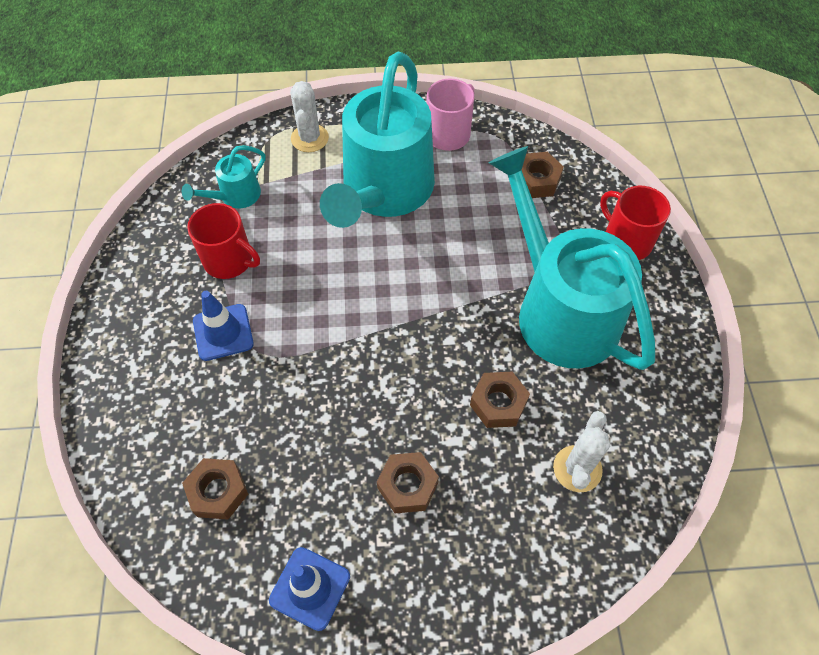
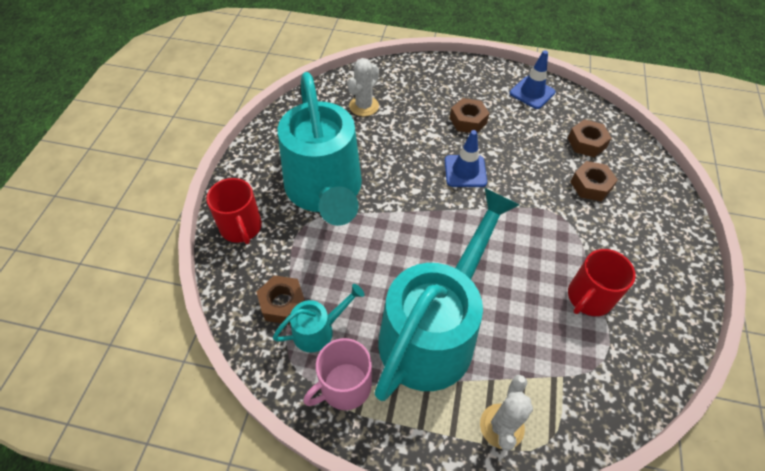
camera: 165 degrees left, 5 degrees down
turquoise watering can [182,145,265,208] -> turquoise watering can moved to [273,284,364,352]
red mug [187,203,260,279] -> red mug turned 90 degrees counterclockwise [568,249,636,316]
blue traffic cone [193,291,254,361] -> blue traffic cone moved to [445,130,487,187]
brown nut [470,372,530,428] -> brown nut moved to [571,161,618,202]

